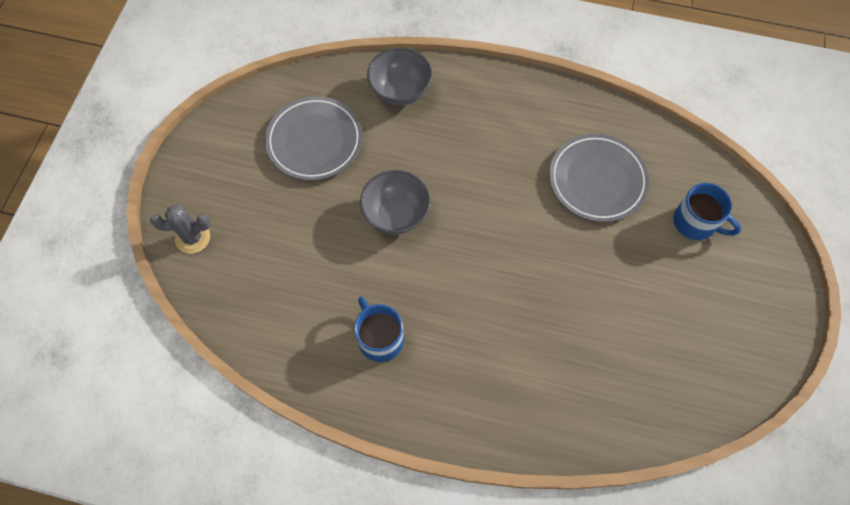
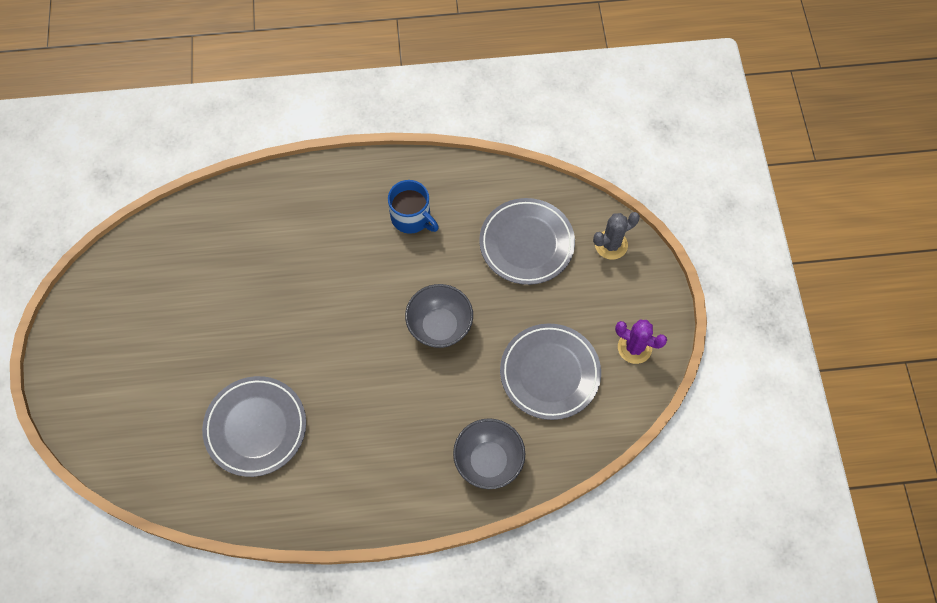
camera: 160 degrees right, 0 degrees up
blue mug [673,183,741,240] -> none
none -> grey plate [479,198,575,285]
none -> purple cactus [615,319,667,364]

